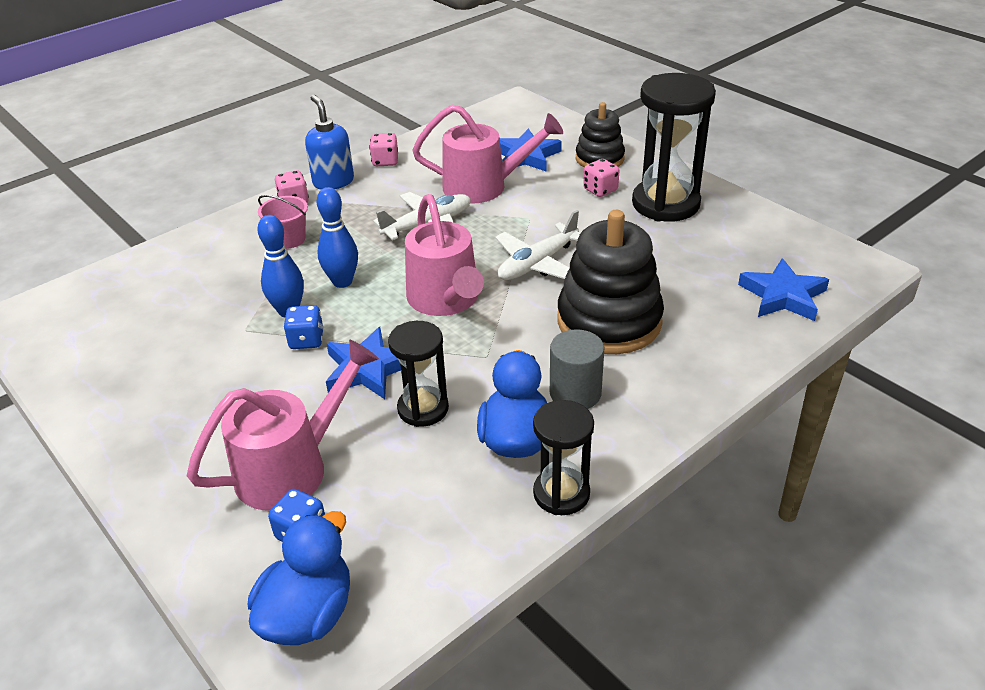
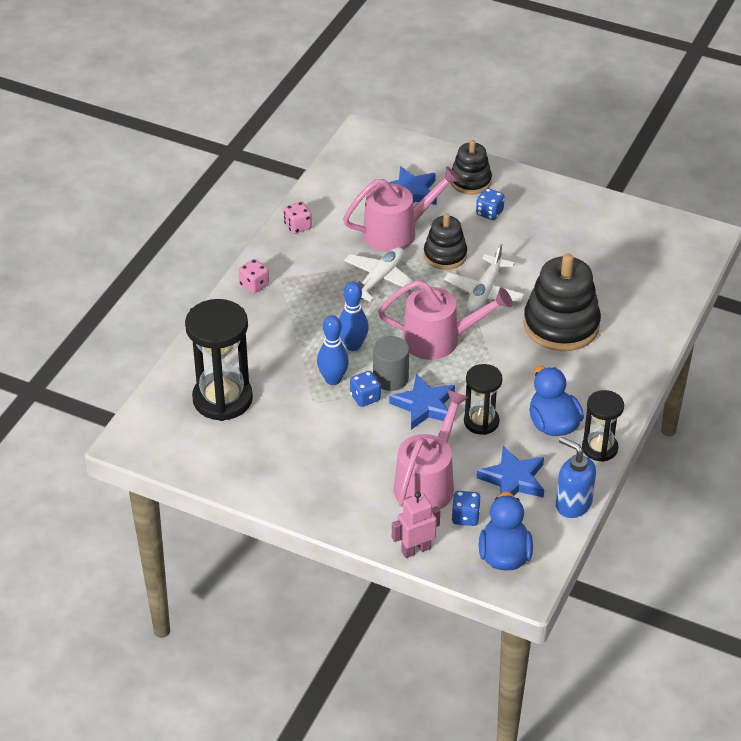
camera: 25 degrees left, 5 degrees up
pink bucket [258,195,308,249] -> none
blue soap dispenser [305,95,354,189] -> blue soap dispenser moved to [556,437,596,518]
pink watering can [405,194,484,316] -> pink watering can turned 45 degrees counterclockwise [378,280,513,360]
grey cylinder [550,329,604,409] -> grey cylinder moved to [373,336,409,391]
pink dice [583,159,619,197] -> blue dice [476,188,505,220]
black hourglass [632,73,716,222] -> black hourglass moved to [185,299,253,421]
blue star [738,258,829,321] -> blue star moved to [477,446,544,498]
none -> pink robot [392,492,440,558]
none -> black stacking toy [424,213,467,270]

